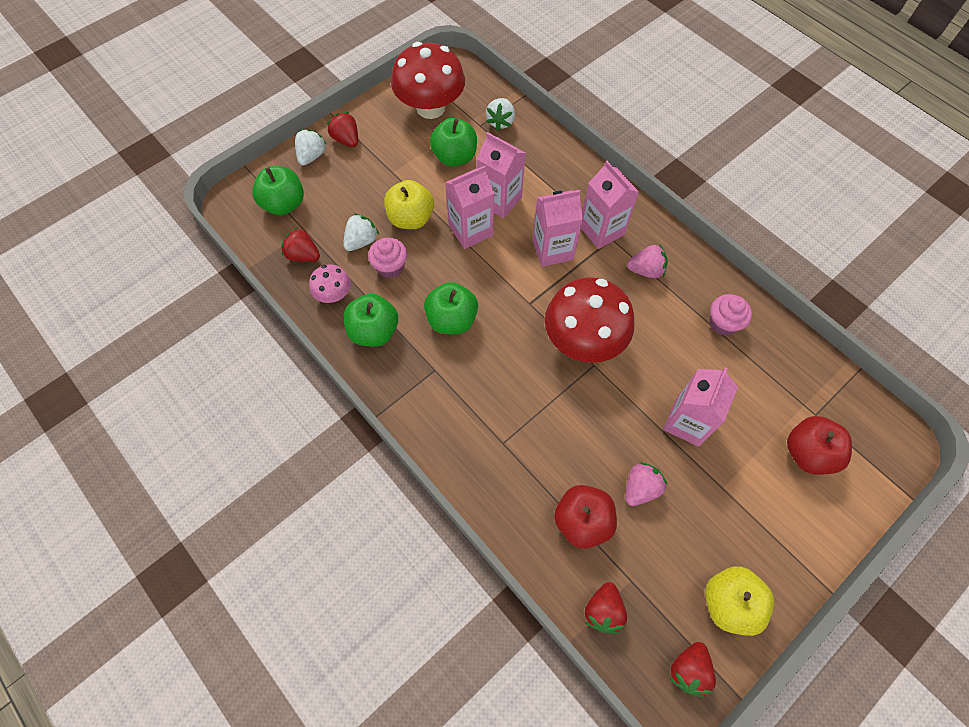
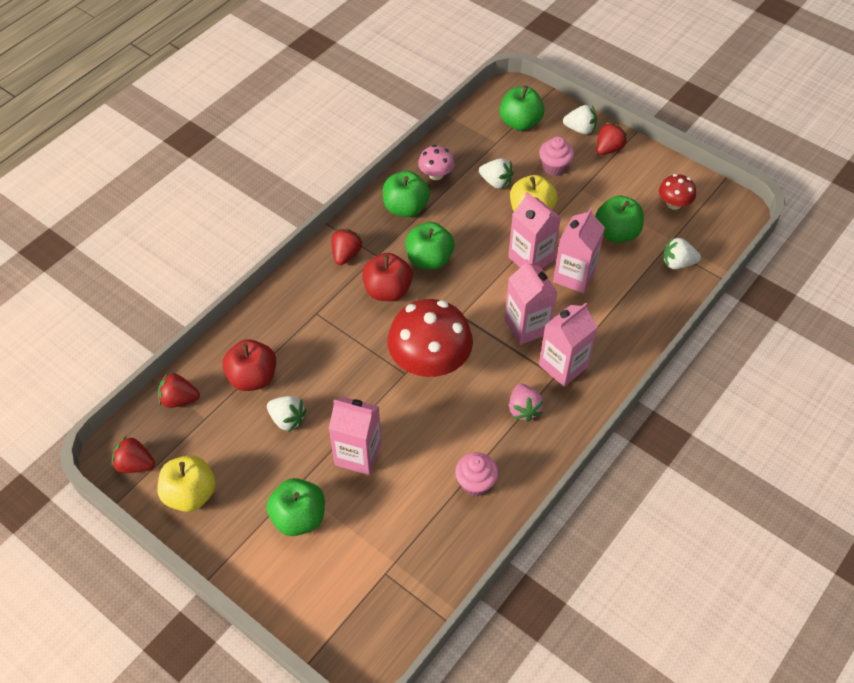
camera: 80 degrees right, 10 degrees down
red strawberry [281,227,320,262] -> red strawberry moved to [331,229,363,265]
pink cupcake [368,238,407,278] -> pink cupcake moved to [539,136,574,176]
red mushroom [391,42,465,119] -> red mushroom [659,174,696,210], size x0.49
pink strawberry [625,462,668,506] -> white strawberry [267,396,307,432]
red apple [787,416,852,475] -> red apple moved to [362,253,413,301]
none -> green apple [267,478,325,536]

